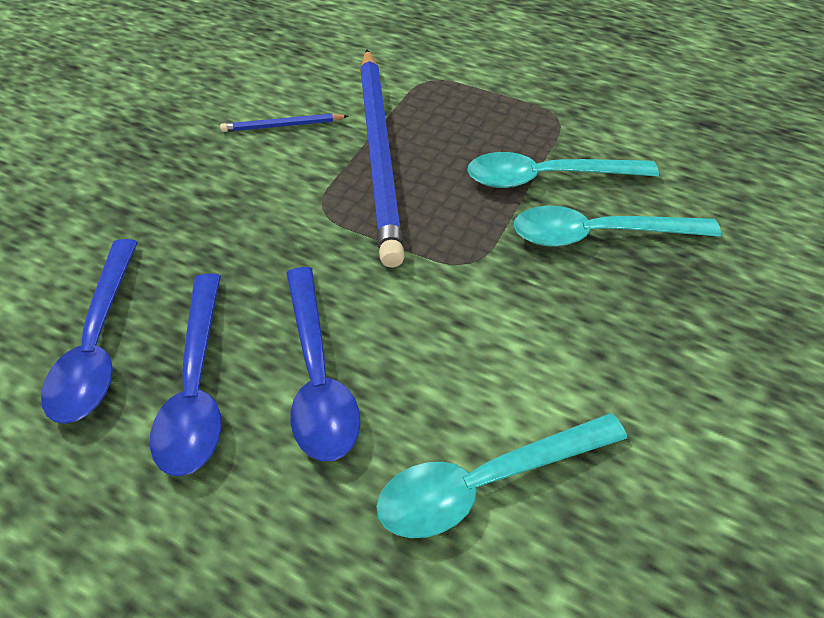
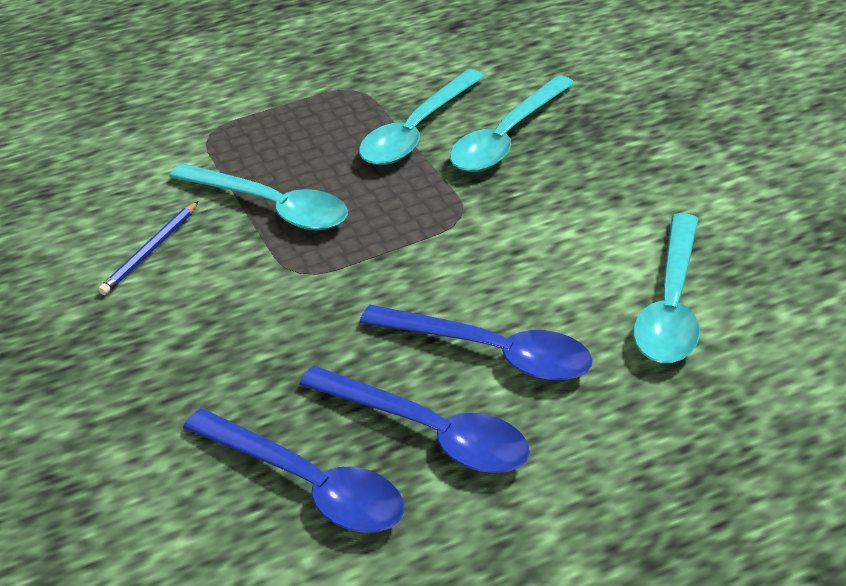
camera: 50 degrees left, 10 degrees down
blue pencil [360,49,405,268] -> turquoise spoon [169,163,348,230]

